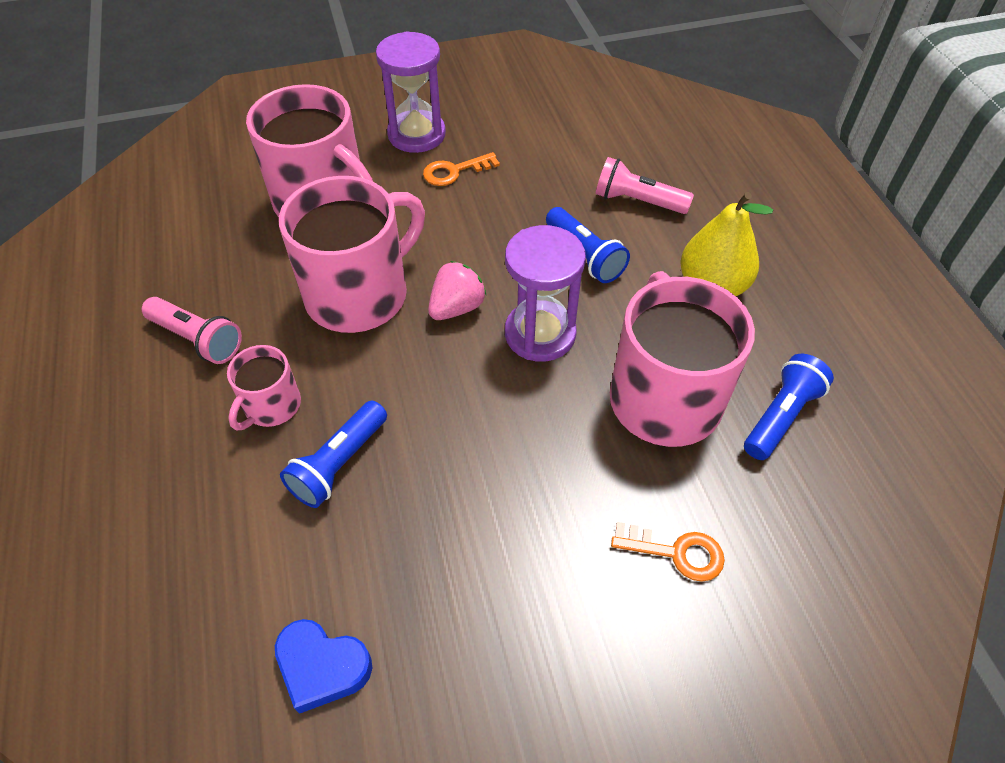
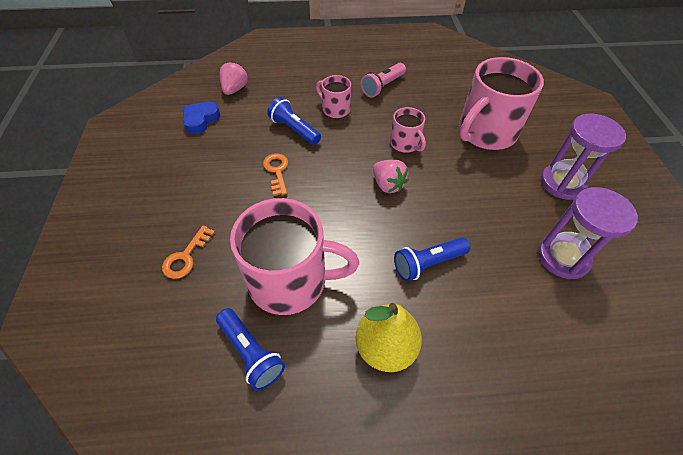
camera: 100 degrees right, 0 degrees up
pink mug [279,176,425,333] -> pink mug [390,107,426,153], size x0.50
orange key [423,152,500,186] -> orange key moved to [263,153,289,196]
purple hourglass [505,225,586,362] -> purple hourglass moved to [538,187,638,279]
pink flashlight [596,157,694,214] -> none
none -> pink strawberry [220,62,248,95]

